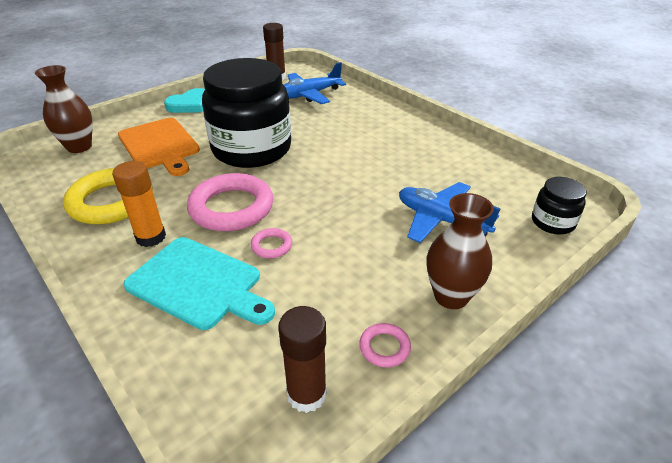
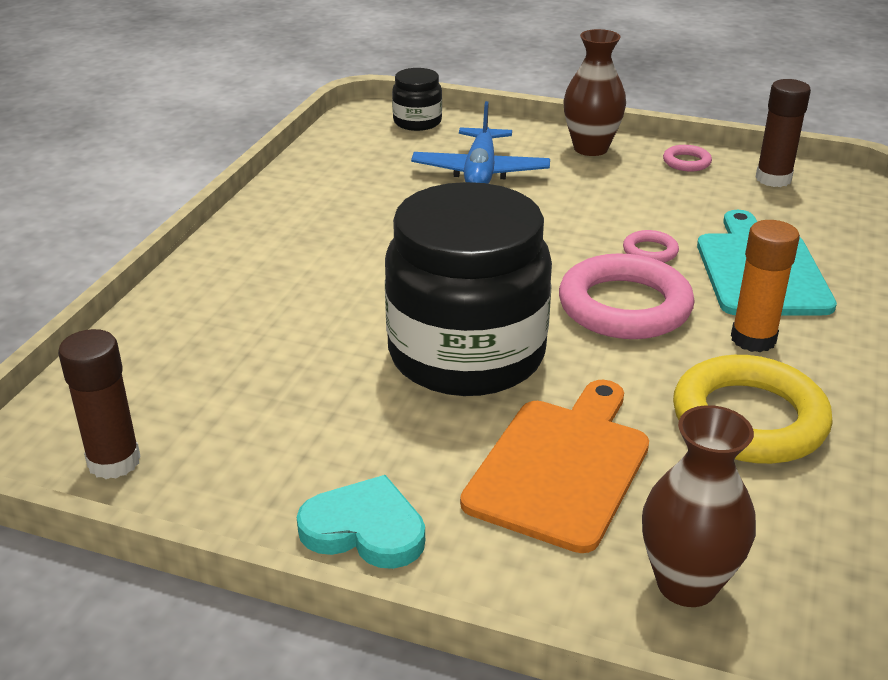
camera: 120 degrees left, 5 degrees down
blue plane [284,62,346,104] -> none

